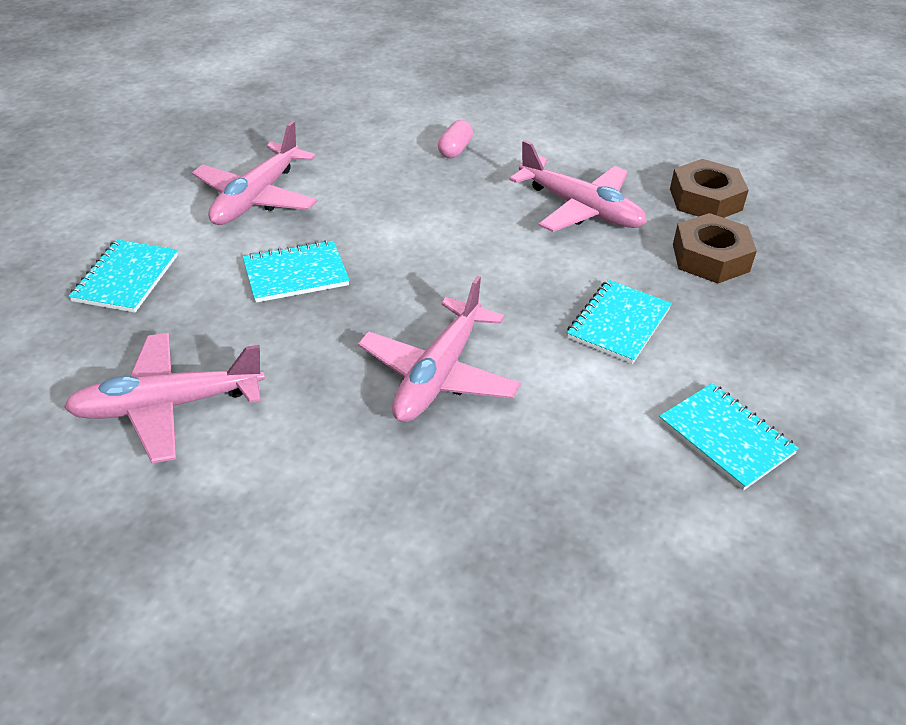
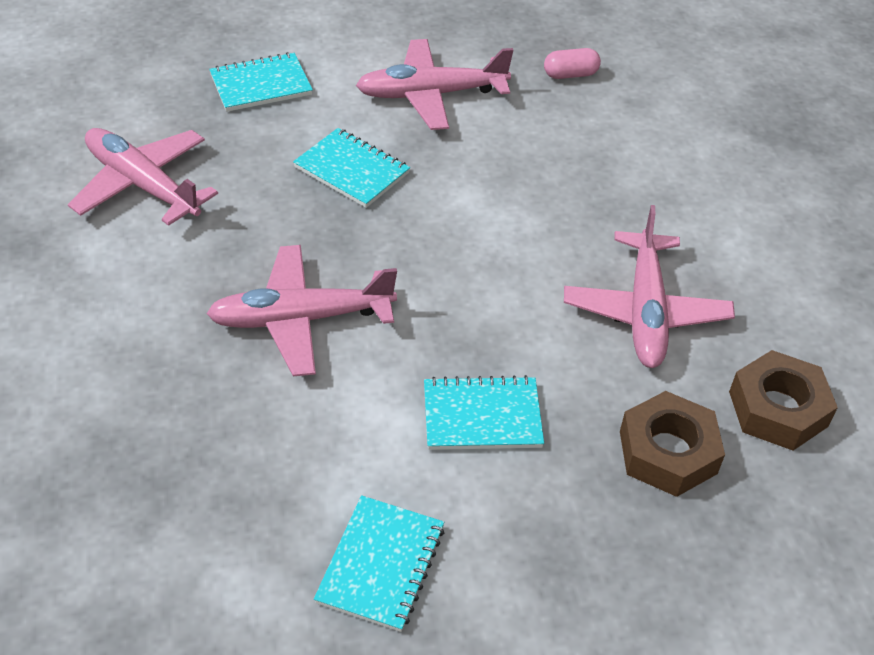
camera: 55 degrees right, 5 degrees up
pink capsule [438,120,473,158] -> pink capsule moved to [544,48,601,79]

